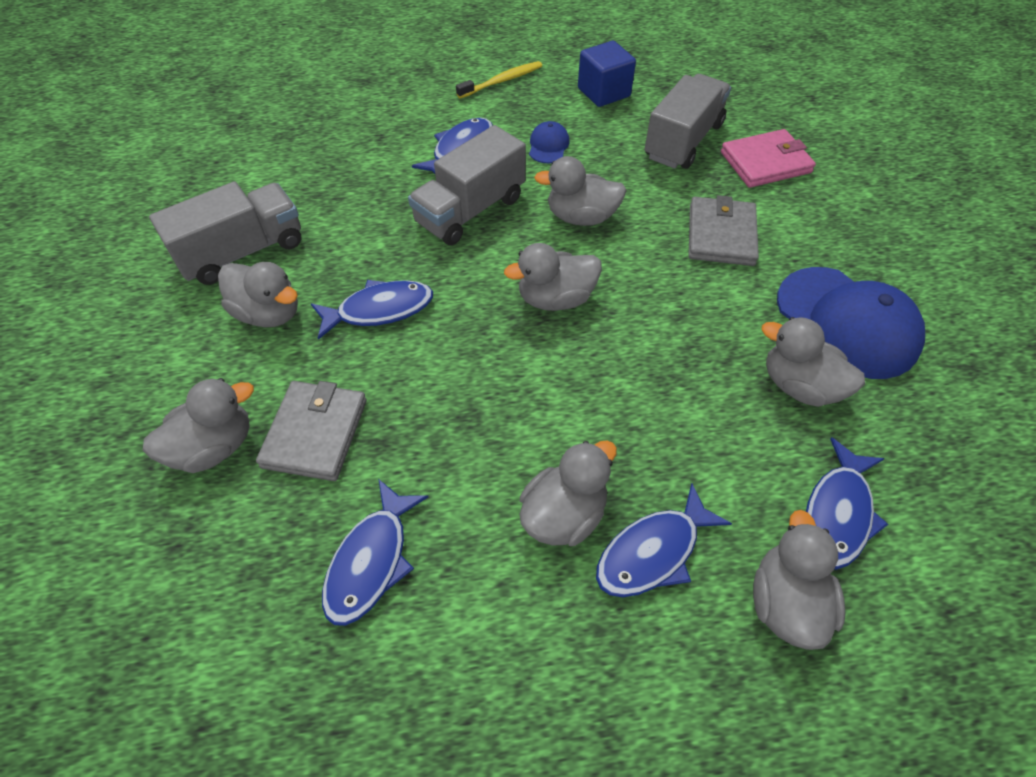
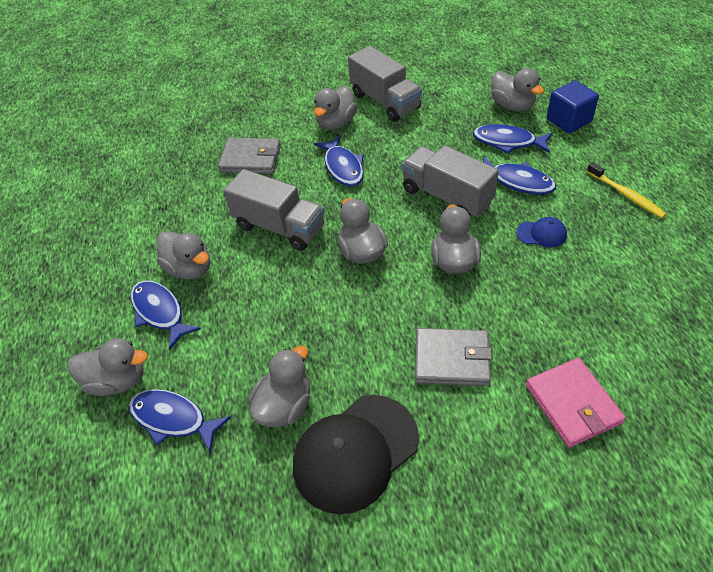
camera: 90 degrees right, 5 degrees down
grey duck [142,378,254,473] -> grey duck moved to [491,68,544,112]
blue fish [322,480,428,626] -> blue fish moved to [473,124,553,154]
blue cube [578,41,636,107] -> blue cube moved to [547,80,599,133]
grey truck [644,74,731,169] -> grey truck moved to [224,169,325,251]
blue cap [777,267,925,379] -> black cap [293,395,419,514]

